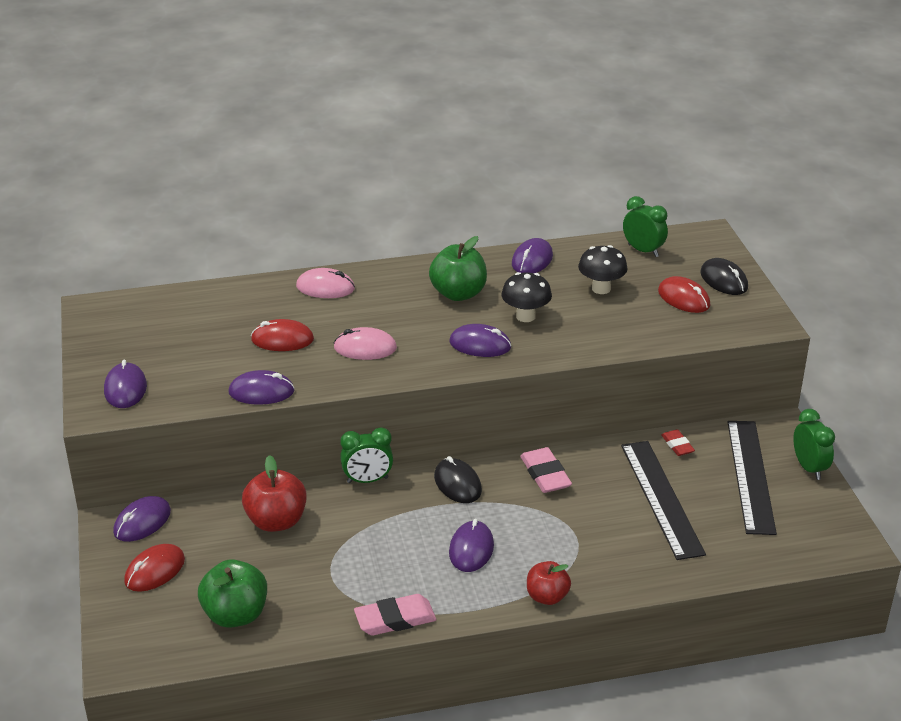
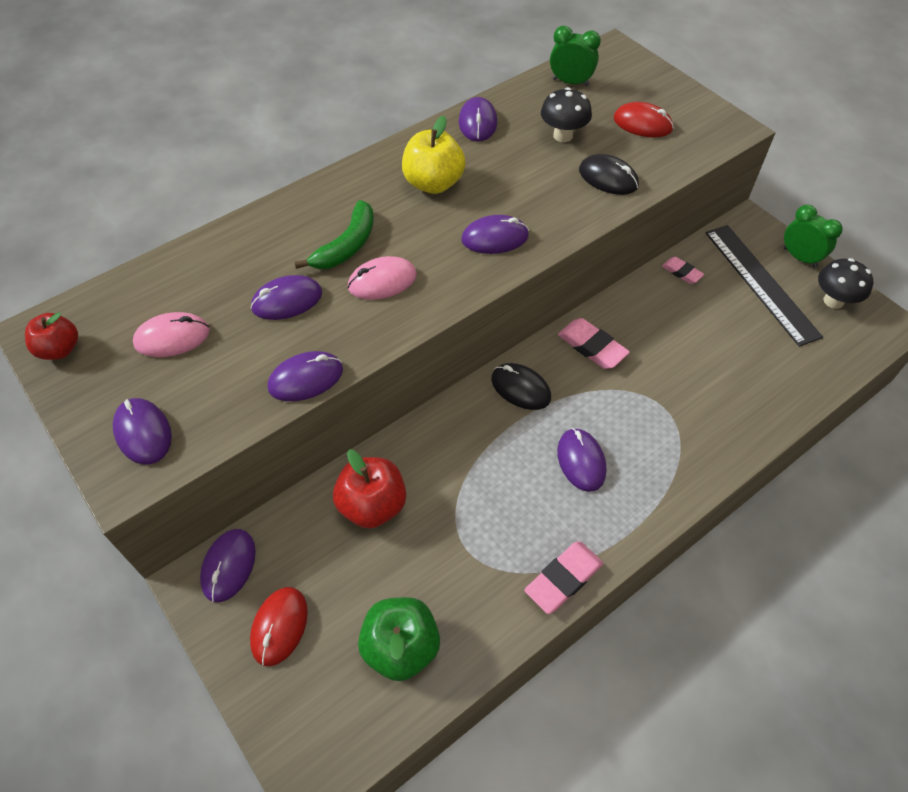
camera: 25 degrees left, 20 degrees up
red mouse [251,319,314,351] -> purple mouse [251,275,322,320]
pink mouse [296,268,355,298] -> pink mouse moved to [133,312,210,357]
green clock [340,427,393,483] -> none
green apple [429,236,487,301] -> yellow apple [402,116,466,194]
black mushroom [501,272,552,322] -> black mushroom moved to [818,258,873,309]
red apple [527,561,571,605] -> red apple moved to [25,313,78,360]
black ruler [621,441,706,560] -> none
red eraser [661,429,695,456] -> pink eraser [662,257,704,284]
black mouse [700,258,748,295] -> black mouse moved to [579,154,639,195]
none -> green banana [294,200,374,269]

